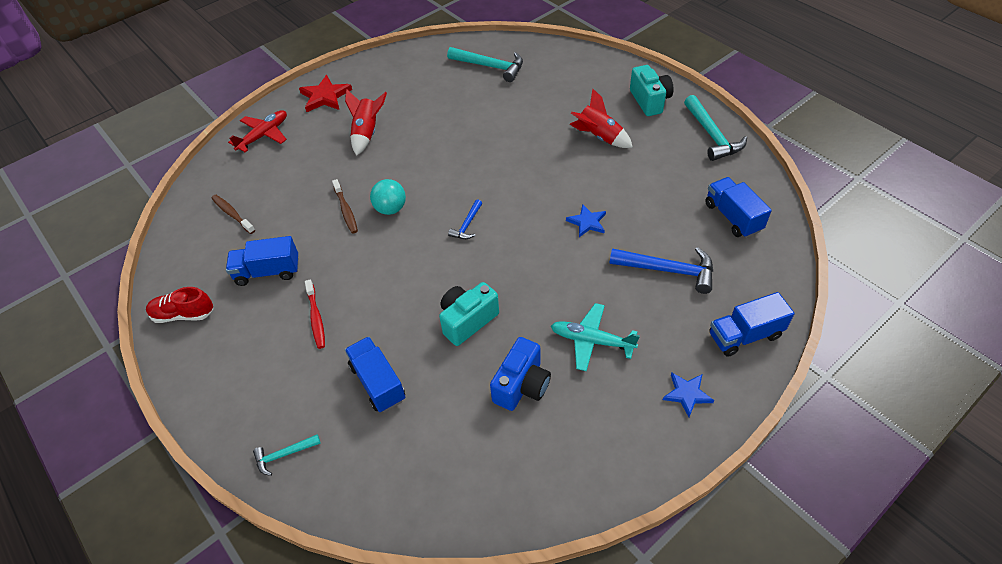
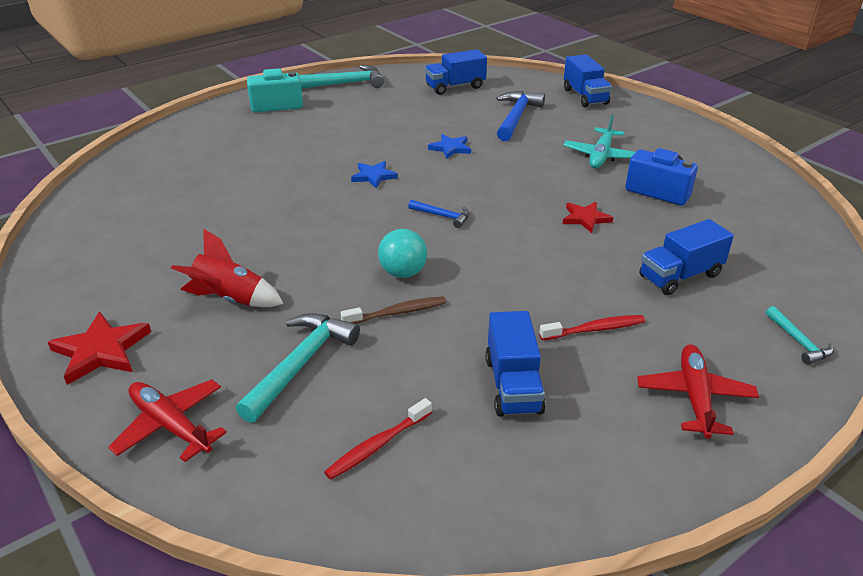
camera: 90 degrees left, 15 degrees down
red shoe [146,287,213,323] -> none
brown toothbrush [211,195,255,234] -> red toothbrush [324,398,432,480]
turquoise camera [439,282,499,346] -> red star [563,202,613,233]
turquoise hammer [447,47,523,82] -> turquoise hammer moved to [236,313,360,423]
red rocket [569,89,633,148] -> none
blue star [663,372,715,417] -> blue star moved to [351,161,398,189]
none -> red plane [637,344,759,439]

